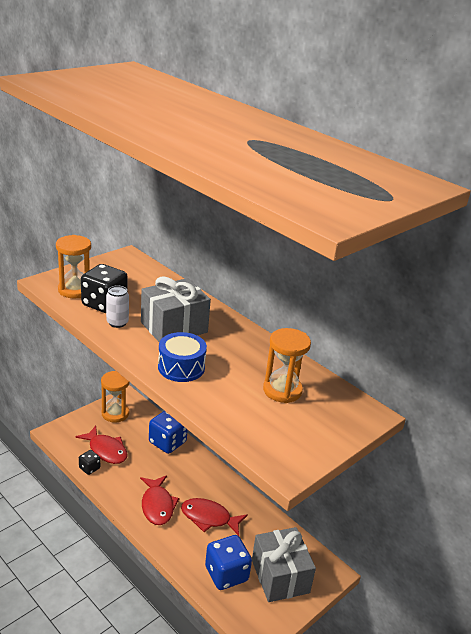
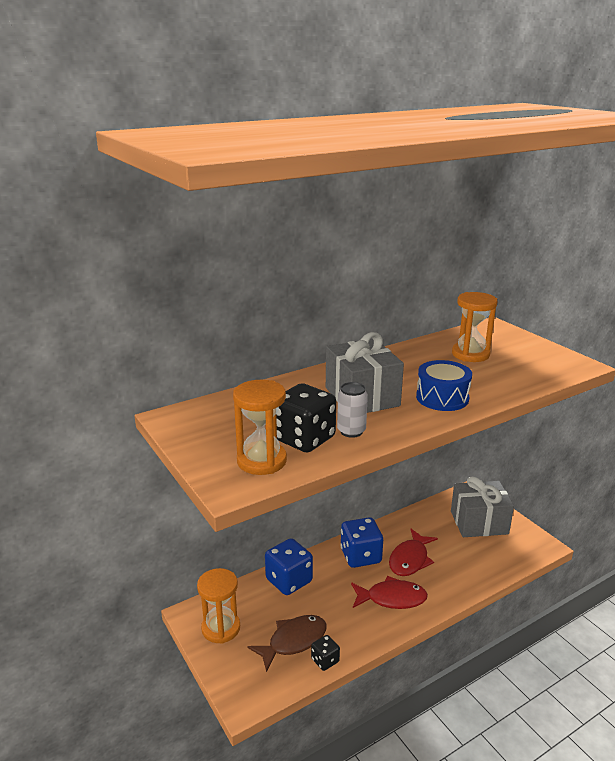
camera: 75 degrees left, 5 degrees down
red fish [76,426,128,464] -> brown fish [248,615,327,672]
blue dice [205,535,252,590] -> blue dice moved to [340,517,383,568]

